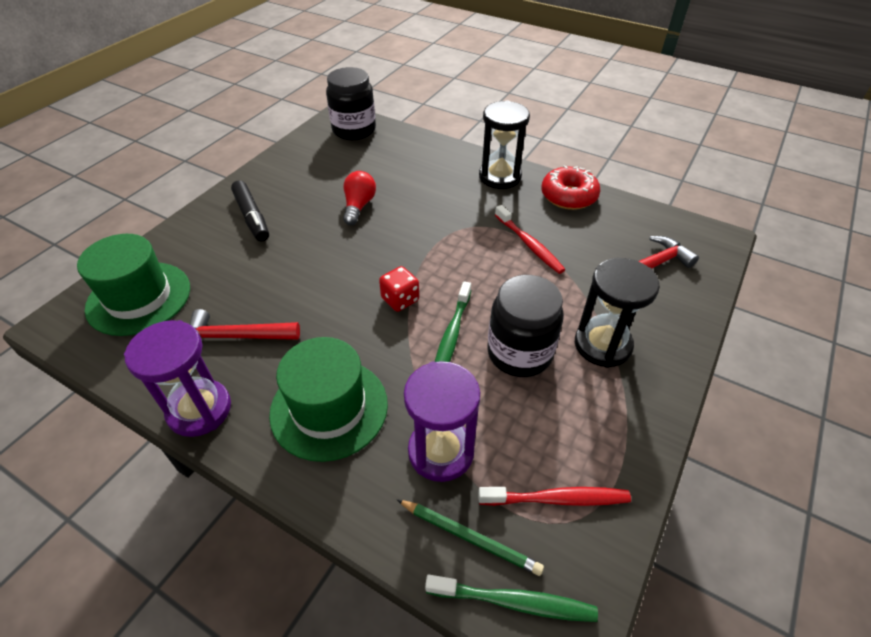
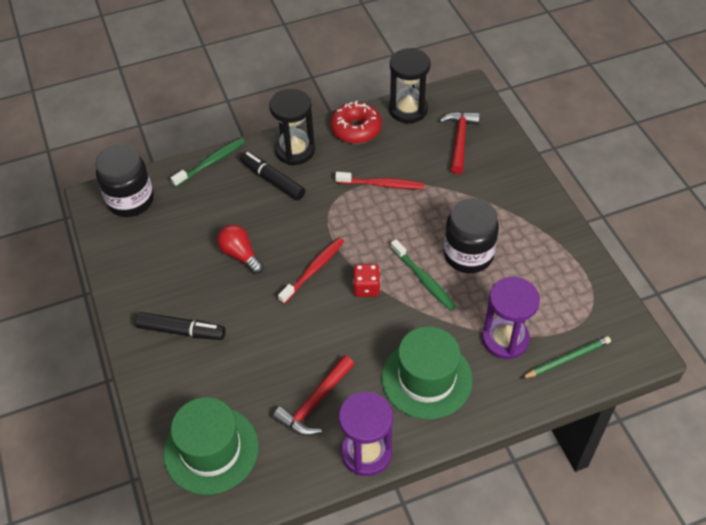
camera: 50 degrees left, 5 degrees up
green toothbrush [425,575,598,622] -> green toothbrush moved to [171,138,245,187]
red toothbrush [478,487,631,506] -> red toothbrush moved to [278,237,344,304]
black hourglass [575,258,660,368] -> black hourglass moved to [389,48,431,123]
none -> black marker [240,151,305,201]

